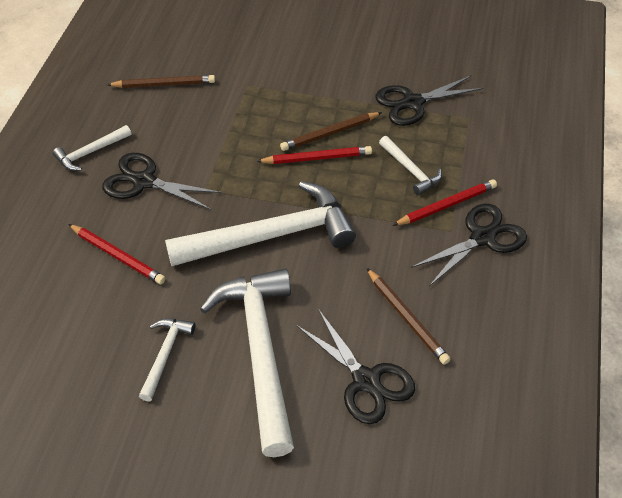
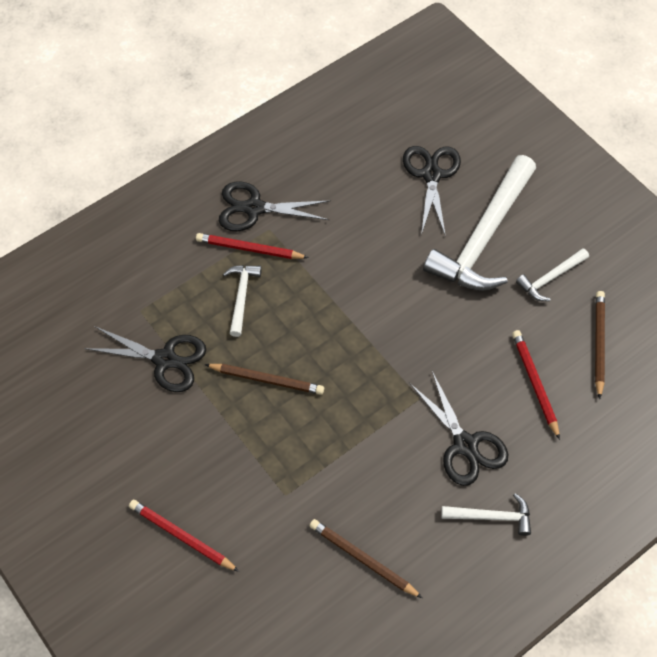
camera: 140 degrees left, 10 degrees up
white hammer [165,181,356,266] -> none
red pencil [256,146,372,164] -> red pencil moved to [129,500,239,572]
brown pencil [367,268,451,365] -> brown pencil moved to [595,291,605,399]

